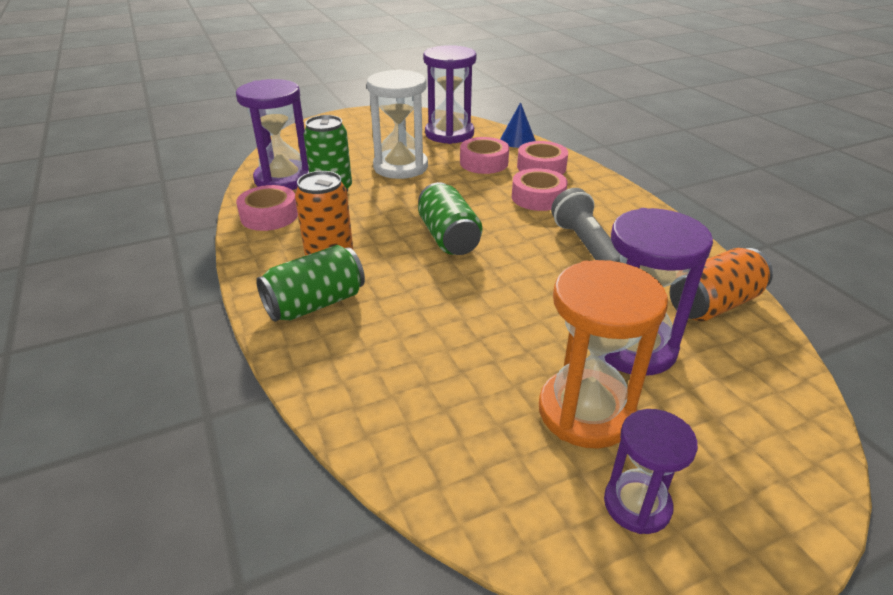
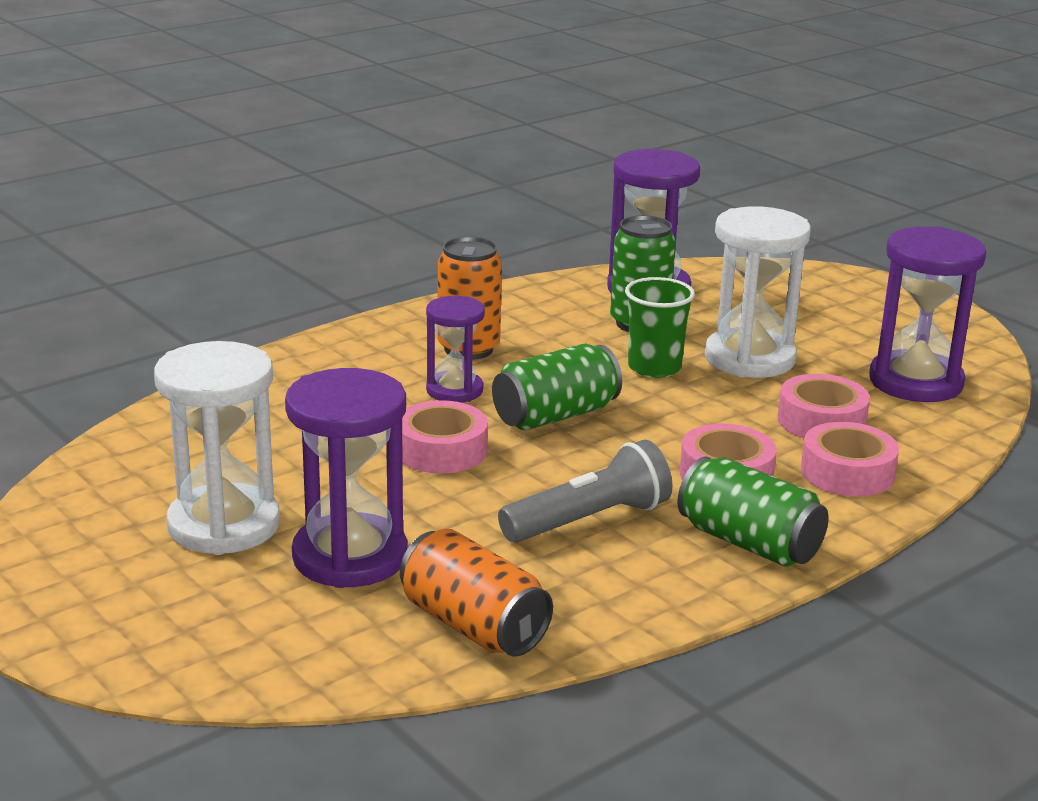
camera: 75 degrees right, 10 degrees down
pink tape [236,185,298,231] -> pink tape moved to [402,400,488,474]
green can [256,245,365,322] -> green can moved to [677,457,829,566]
blue cone [500,102,536,148] -> none
orange hourglass [539,260,668,449] -> white hourglass [154,341,280,555]
purple hourglass [604,409,698,534] -> purple hourglass moved to [426,296,485,403]
none -> green cup [625,277,695,378]

